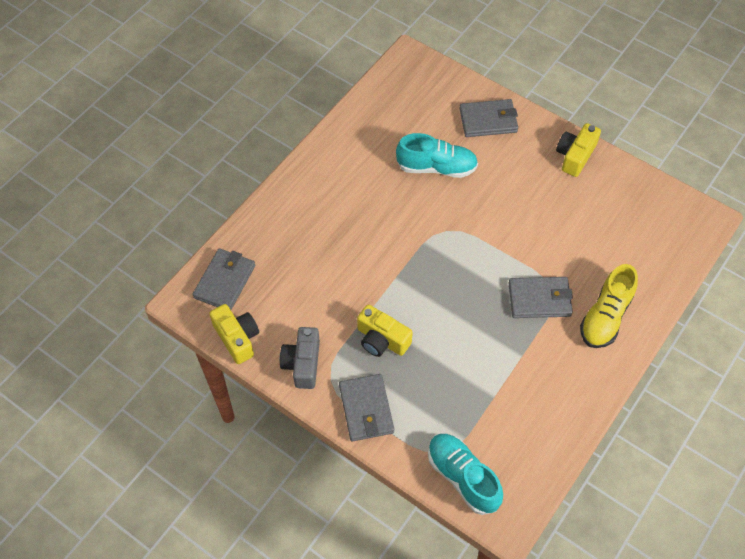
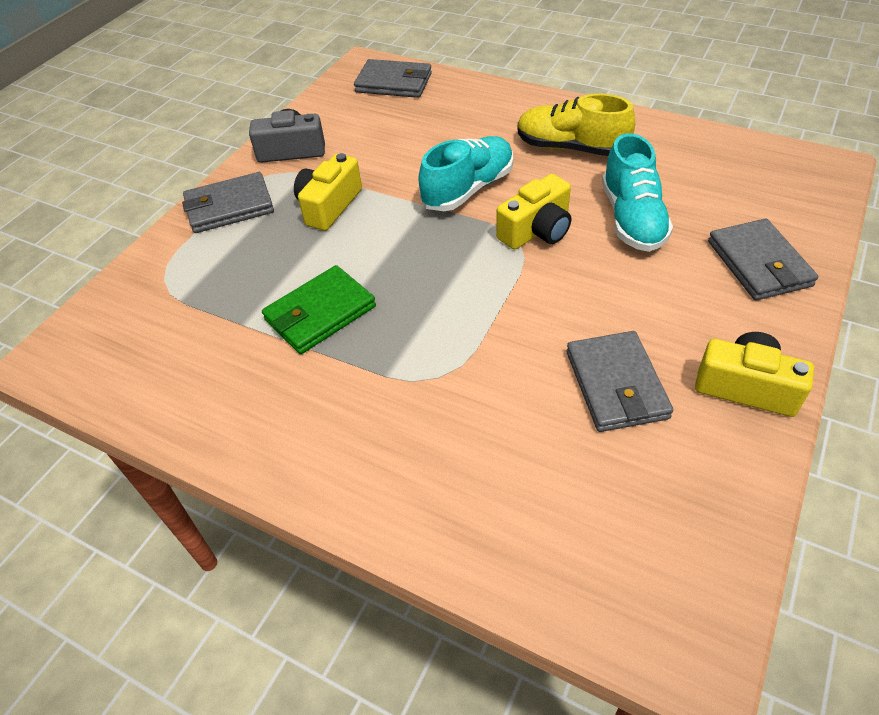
camera: 85 degrees right, 10 degrees down
yellow camera [209,304,259,364] -> yellow camera moved to [496,174,571,250]
turquoise shoe [428,434,503,515] -> turquoise shoe moved to [418,136,513,211]
grey wallet [509,277,573,318] -> grey wallet moved to [566,331,673,432]
yellow shoe [580,264,638,348] -> yellow shoe moved to [518,94,635,156]
none -> green wallet [262,265,376,354]

